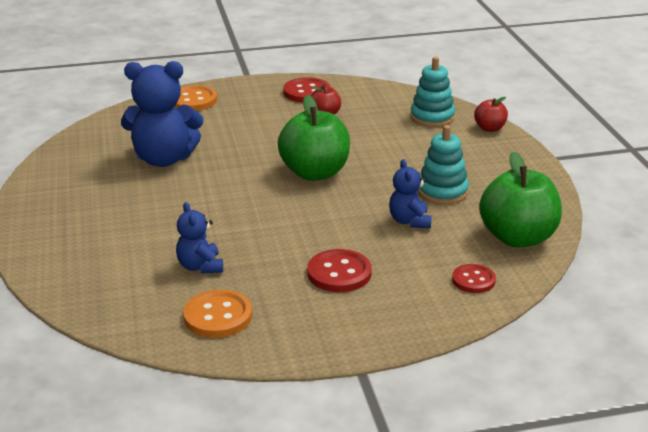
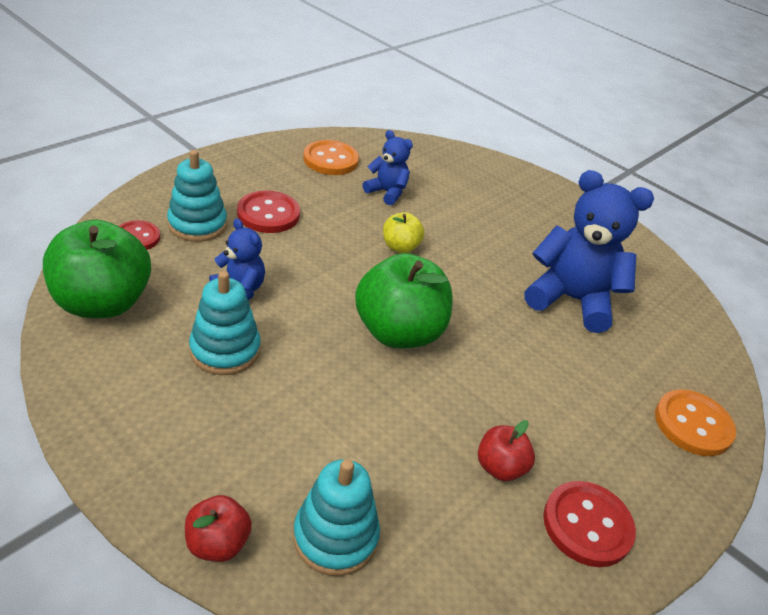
camera: 140 degrees right, 10 degrees up
blue teddy bear [121,61,203,167] -> blue teddy bear turned 60 degrees clockwise [524,170,654,333]
none -> turquoise stacking toy [167,150,227,242]
none -> yellow apple [383,212,424,253]

